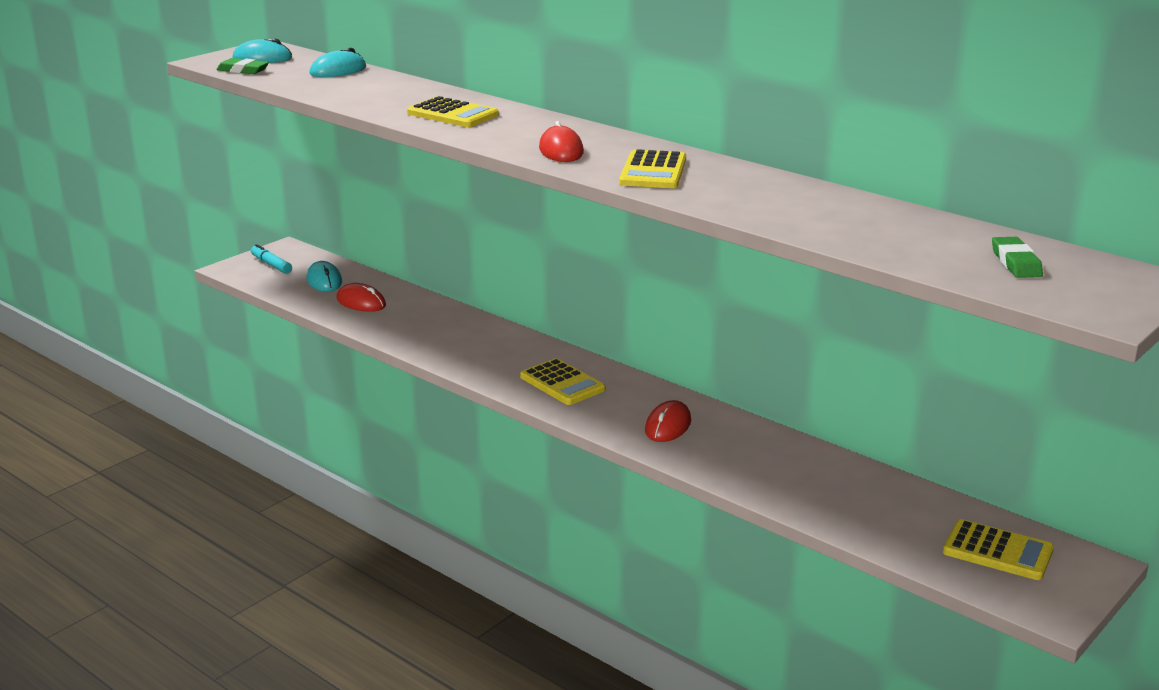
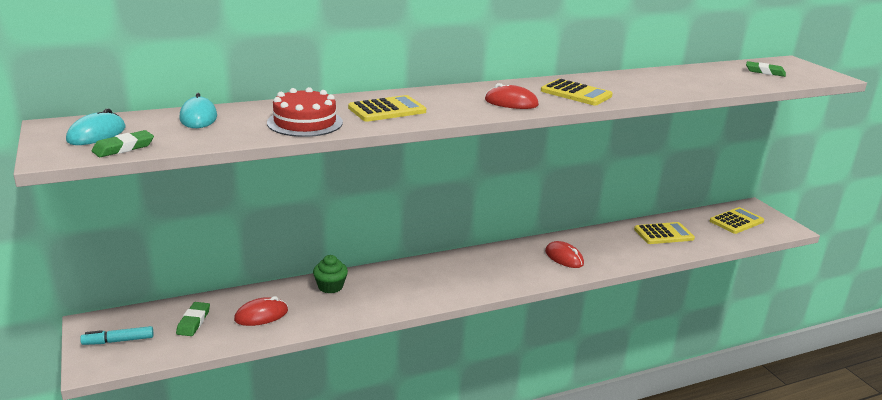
camera: 65 degrees left, 0 degrees up
turquoise mouse [306,261,342,292] -> green eraser [176,302,210,336]
yellow calculator [520,358,605,405] -> yellow calculator moved to [634,222,695,244]
none -> red cake [267,87,343,137]
none -> green cupcake [313,255,348,294]

